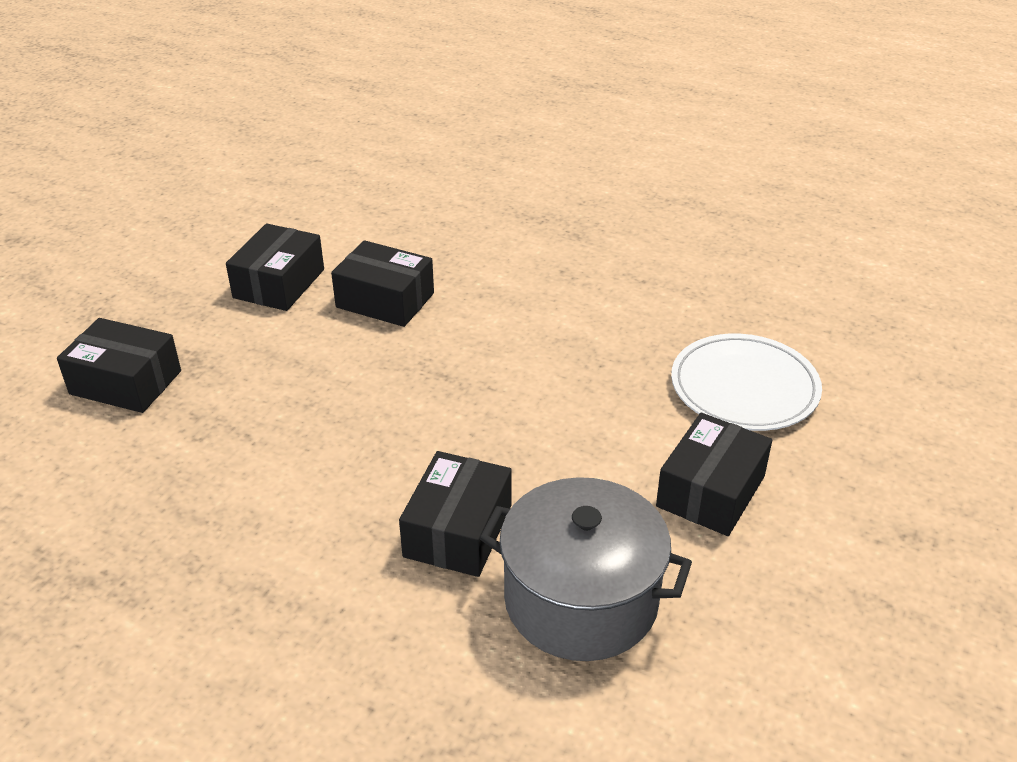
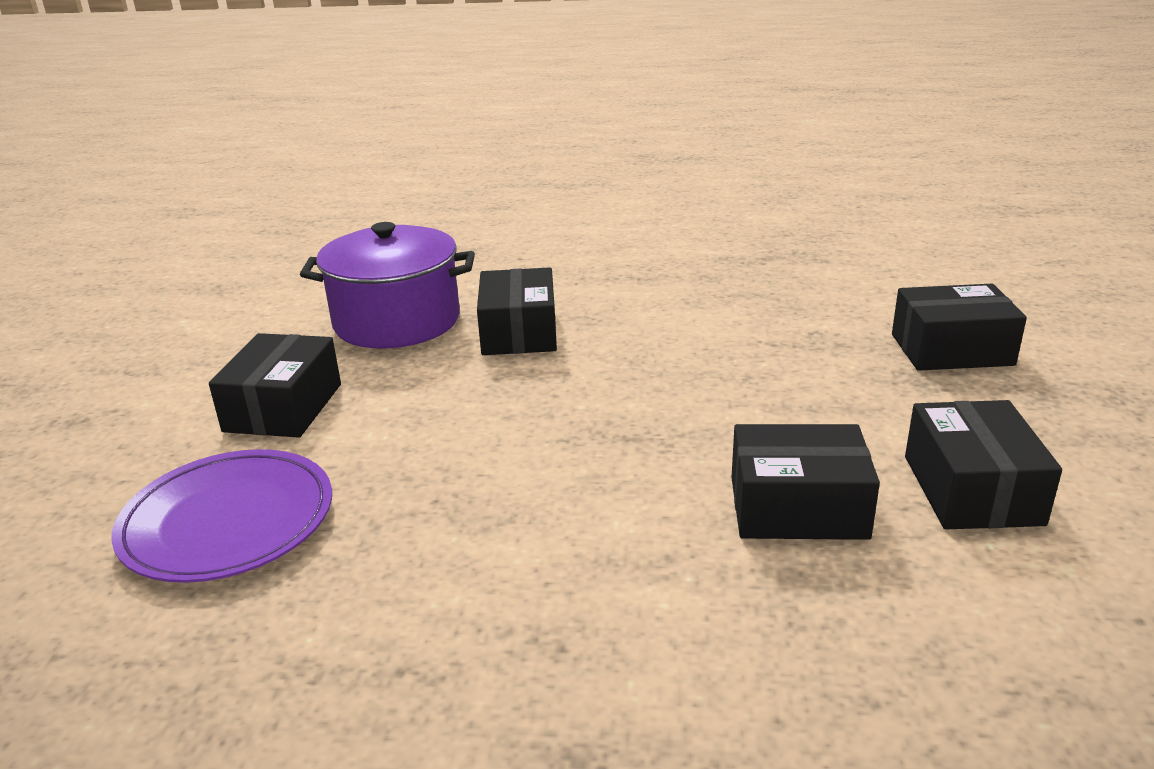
camera: 160 degrees right, 10 degrees down
grey pot [480,477,692,661] -> purple pot [300,222,475,348]
white plate [671,334,822,431] -> purple plate [111,449,332,583]

